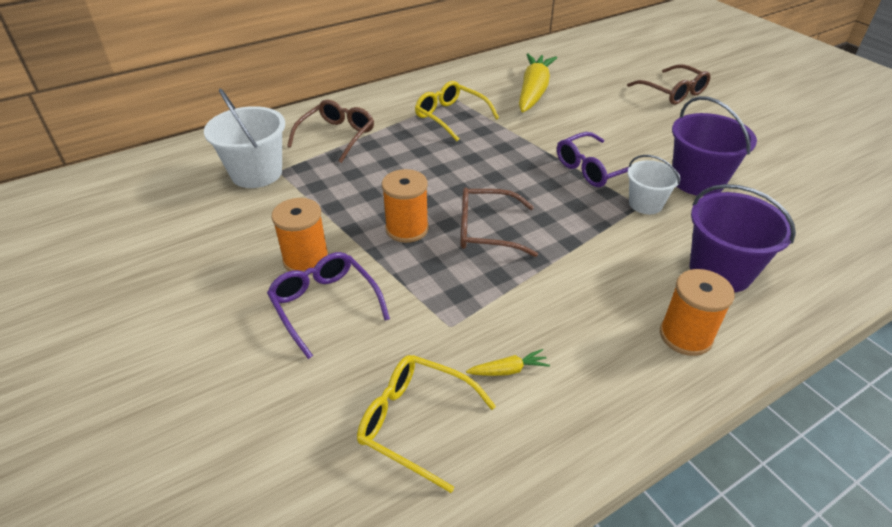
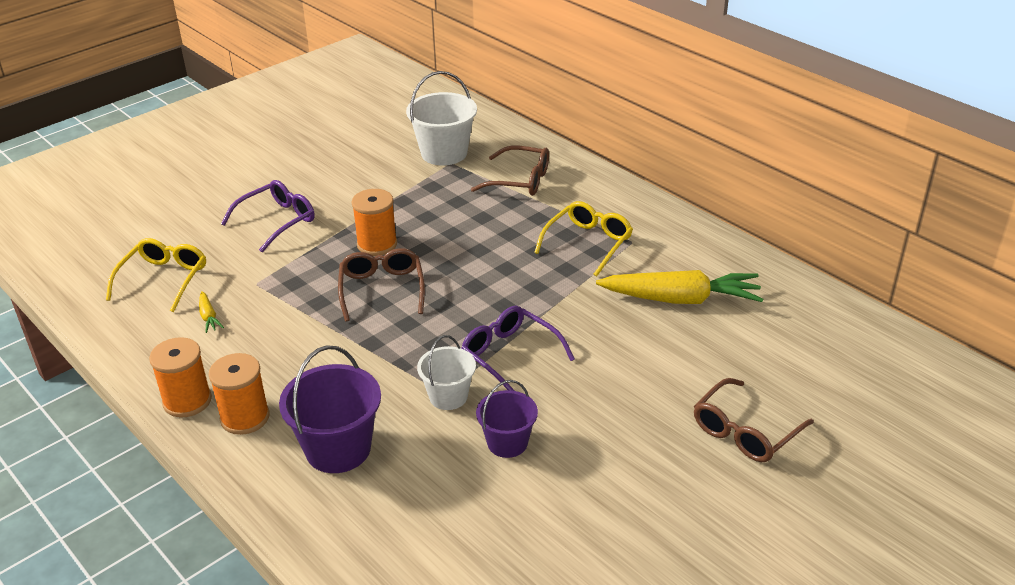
camera: 80 degrees right, 5 degrees down
orange spool [271,198,329,274] -> orange spool moved to [149,337,212,418]
purple bucket [672,96,757,196] -> purple bucket [476,380,538,458], size x0.62

